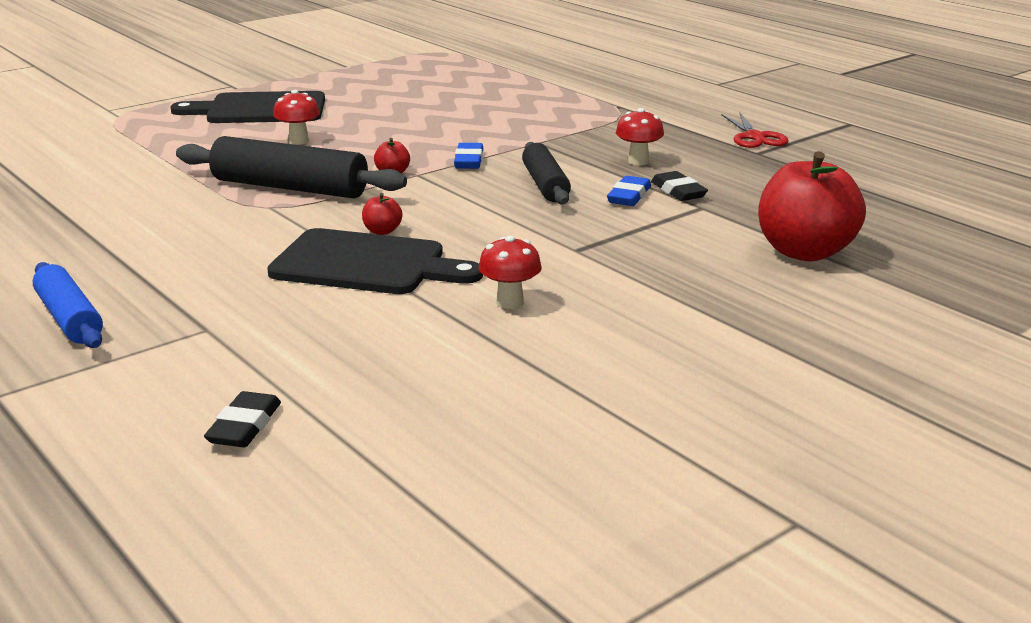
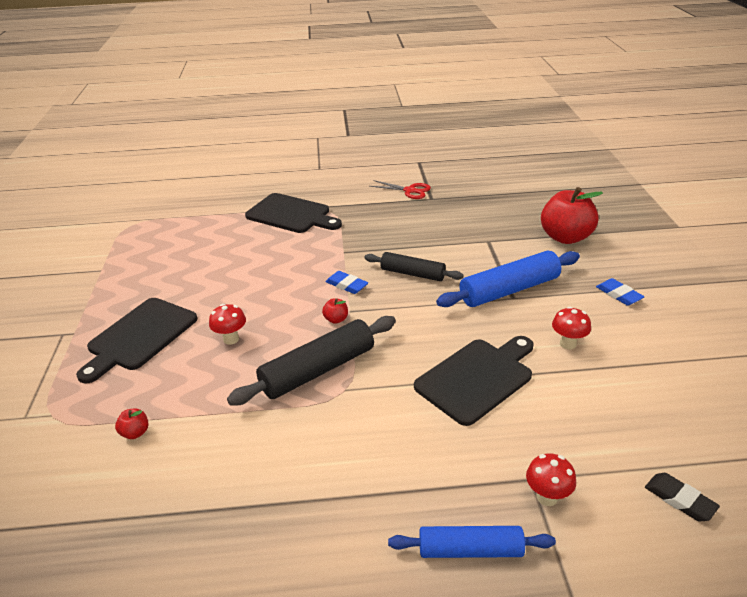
camera: 55 degrees left, 10 degrees up
red apple [362,193,403,235] -> red apple moved to [115,408,148,439]
blue eraser [607,176,651,206] -> blue eraser moved to [596,278,644,306]
red mushroom [616,108,664,165] -> red mushroom moved to [526,453,576,506]
black eraser [651,171,708,201] -> none
none -> black cutting board [245,193,342,233]
none -> blue rolling pin [436,250,580,307]

